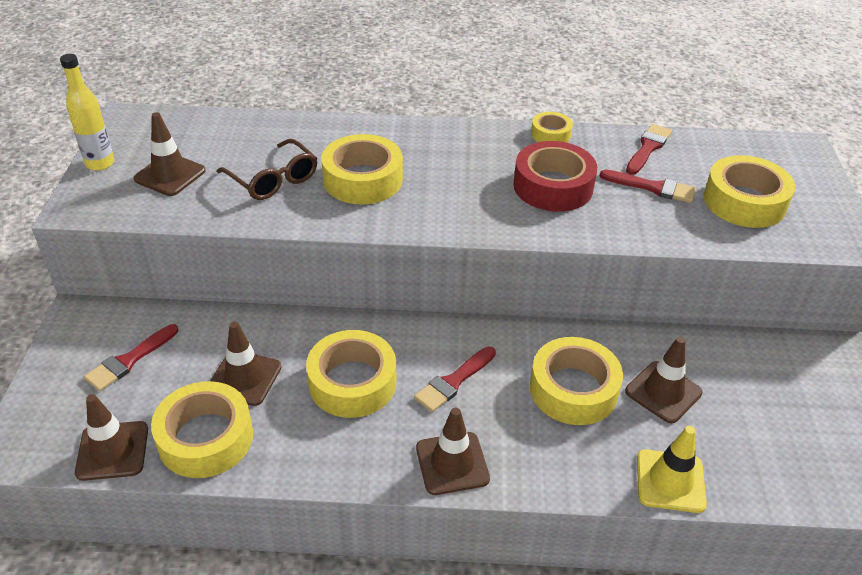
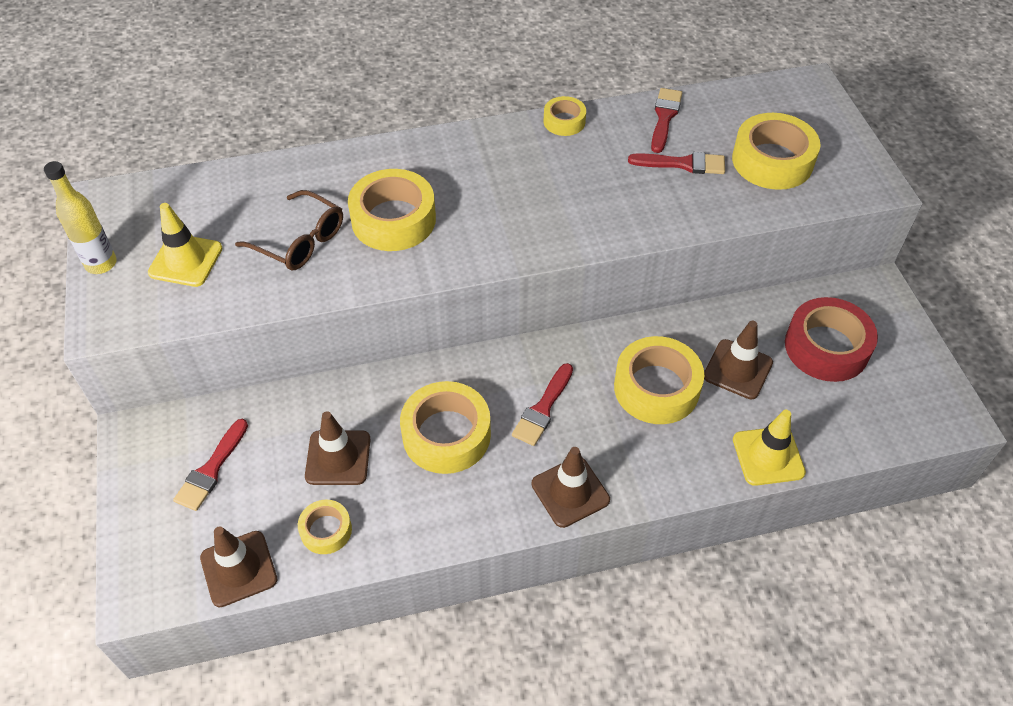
camera: 15 degrees left, 10 degrees up
brown traffic cone [133,112,206,196] -> yellow traffic cone [148,203,222,287]
yellow tape [151,381,253,478] -> yellow tape [298,500,352,554], size x0.54
red tape [513,141,597,212] -> red tape moved to [785,297,878,382]

